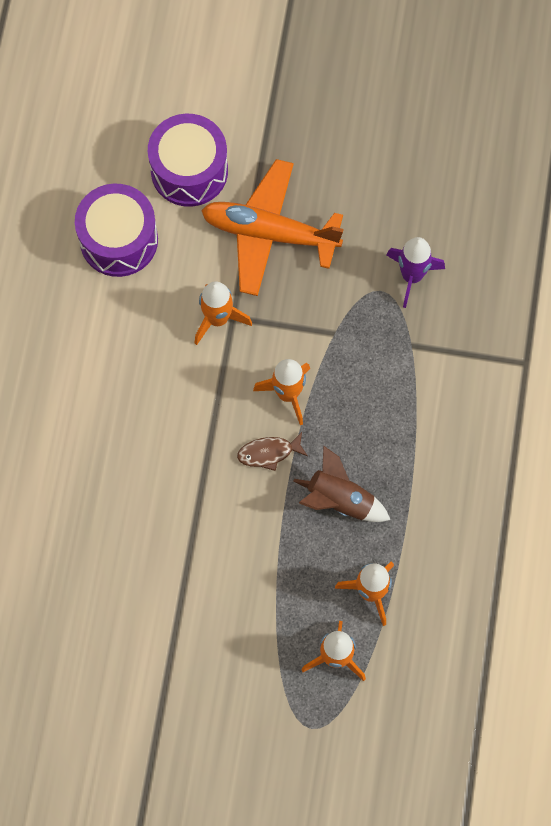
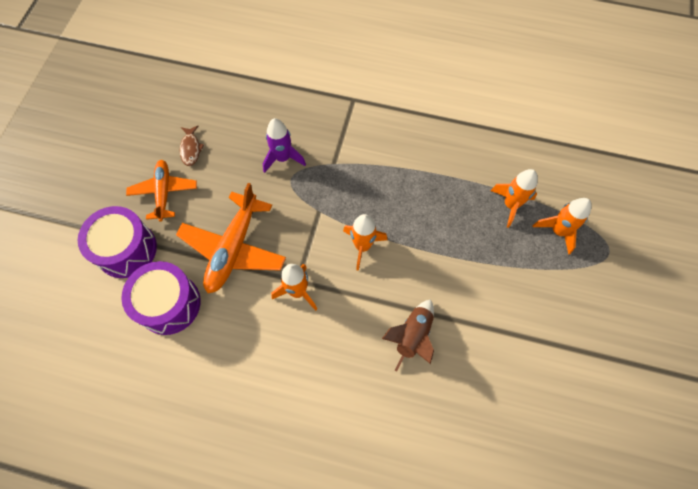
camera: 85 degrees left, 5 degrees down
purple drum [75,184,158,277] -> purple drum moved to [78,206,157,278]
brown fish [237,432,307,471] -> brown fish moved to [180,126,204,166]
brown rocket [293,445,390,522] -> brown rocket moved to [382,299,434,372]
none -> orange plane [126,160,197,222]

